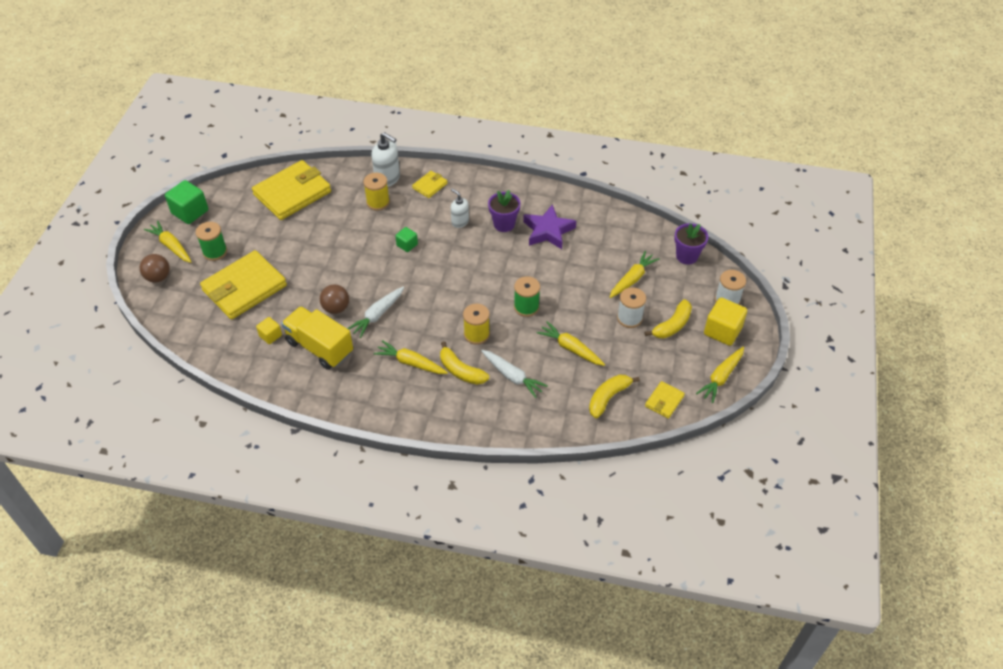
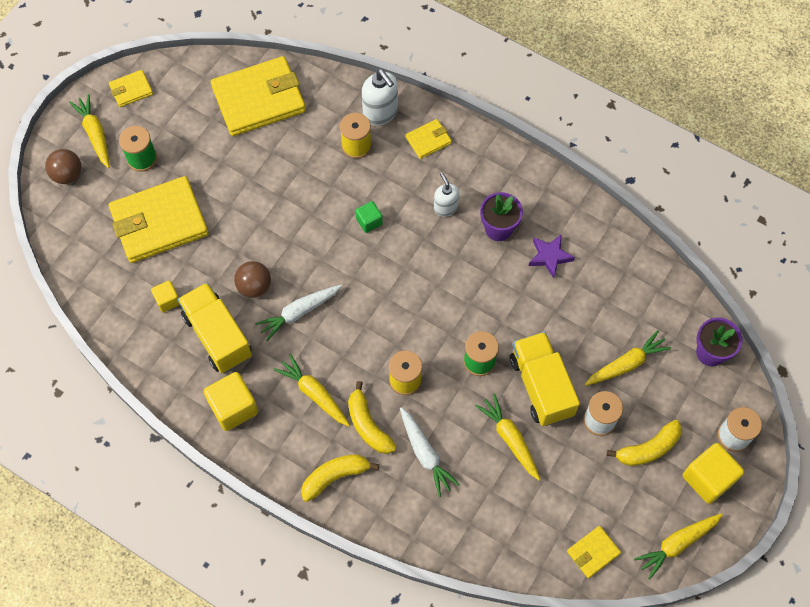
camera: 20 degrees right, 15 degrees up
green cube [165,180,208,224] -> yellow wallet [109,70,153,107]
purple star [523,204,576,249] -> purple star [529,234,575,278], size x0.66
yellow banana [589,375,640,418] -> yellow banana moved to [301,454,379,502]
none -> yellow cube [204,372,258,431]
none -> yellow truck [510,332,580,426]

